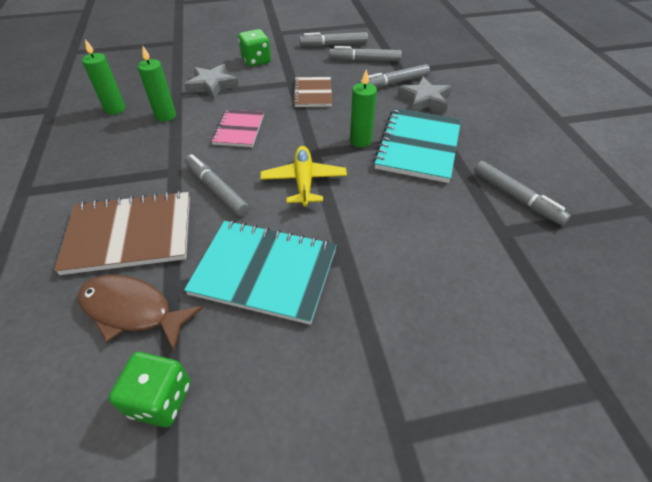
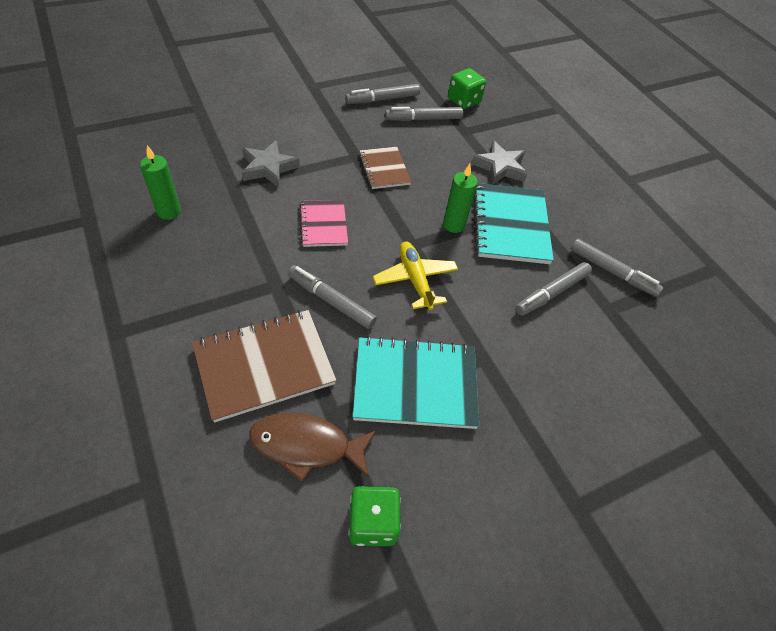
camera: 20 degrees left, 5 degrees up
green candle [138,45,176,122] -> none
green dice [238,29,271,67] -> green dice moved to [448,68,486,109]
grey marker [359,64,430,88] -> grey marker moved to [515,262,592,316]

